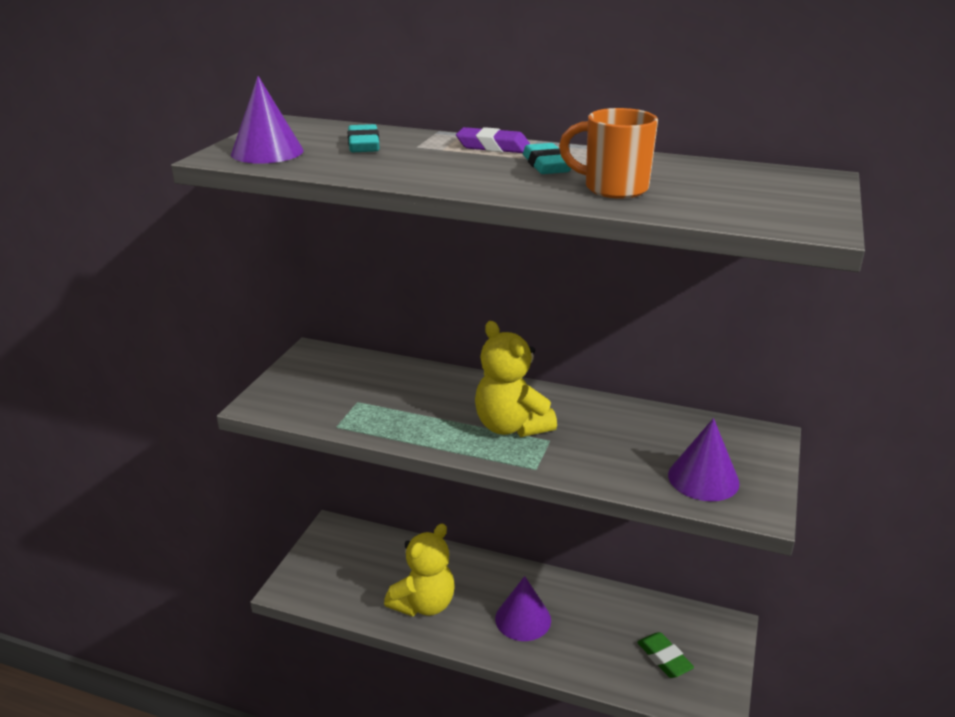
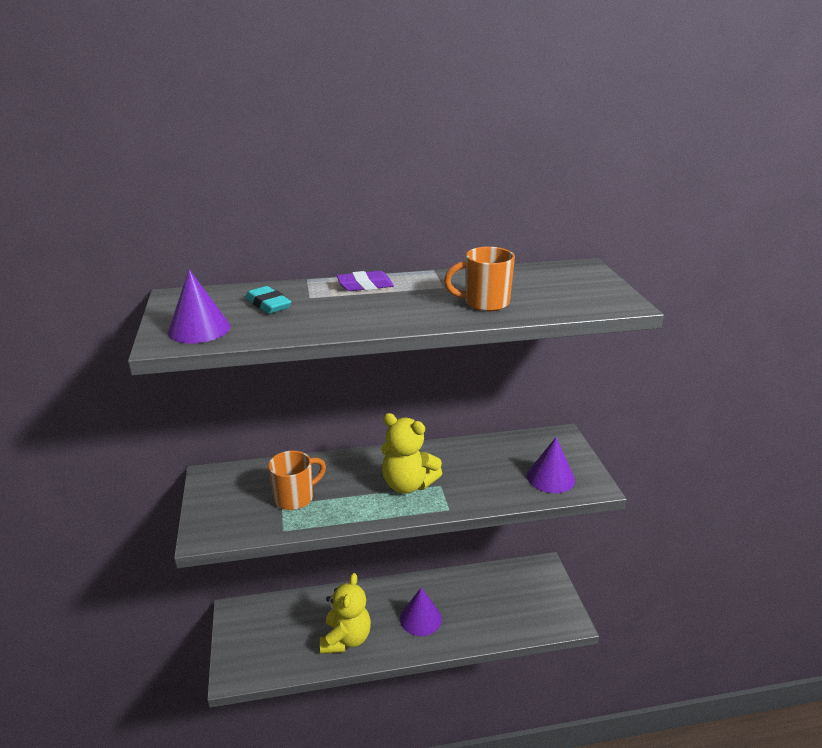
camera: 30 degrees left, 0 degrees up
turquoise eraser [523,143,571,174] -> none
green eraser [637,632,694,678] -> none
none -> orange mug [268,451,326,510]

